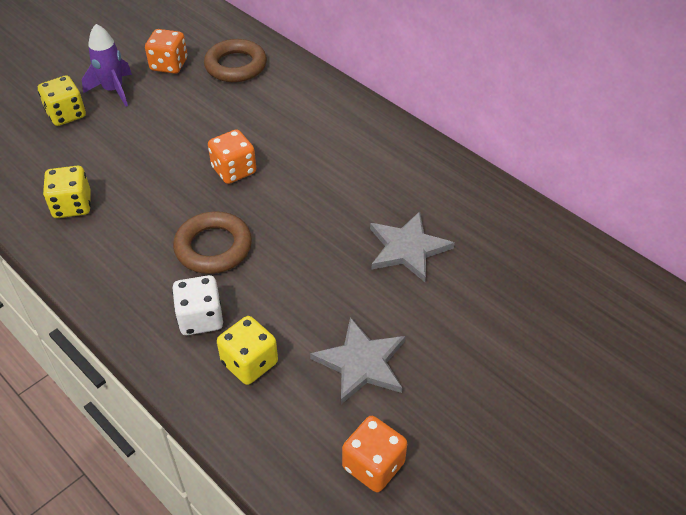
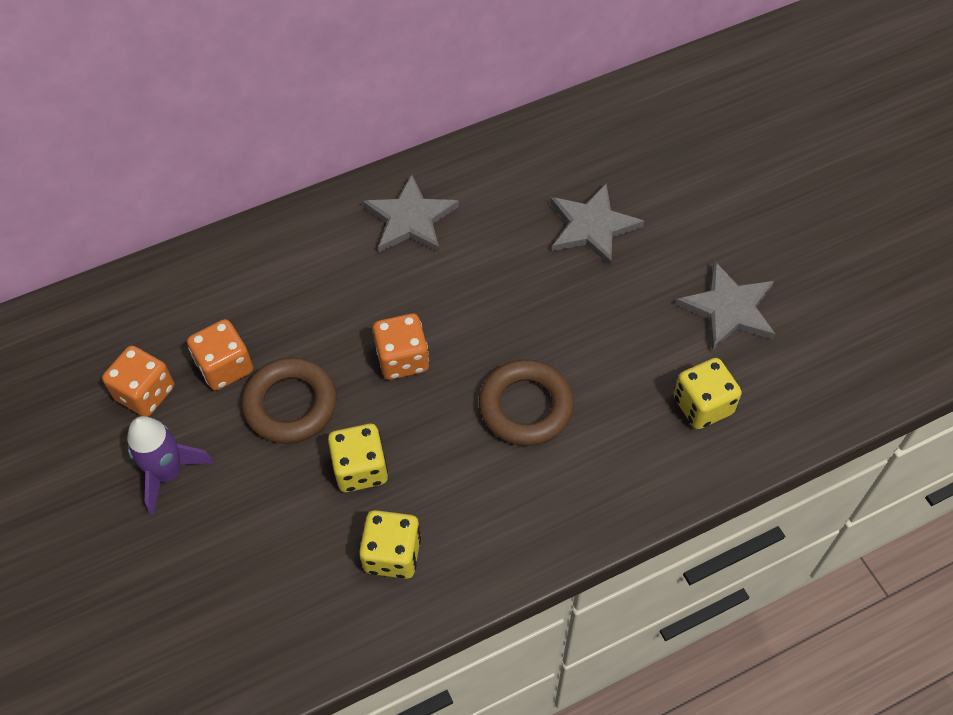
camera: 70 degrees left, 10 degrees up
yellow dice [38,75,86,126] -> yellow dice moved to [328,424,388,492]
white dice [172,275,223,335] -> none
brown ring [204,39,267,82] -> brown ring moved to [242,357,337,444]
orange dice [342,416,407,492] -> orange dice moved to [187,319,253,391]
none -> grey star [363,174,459,252]

